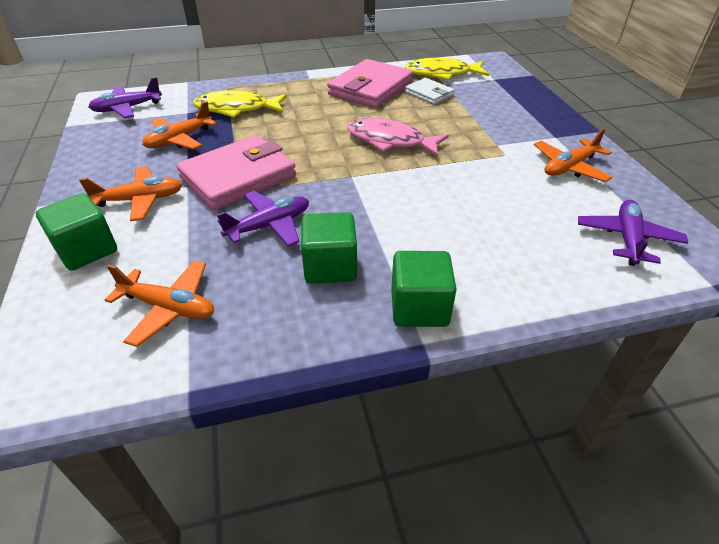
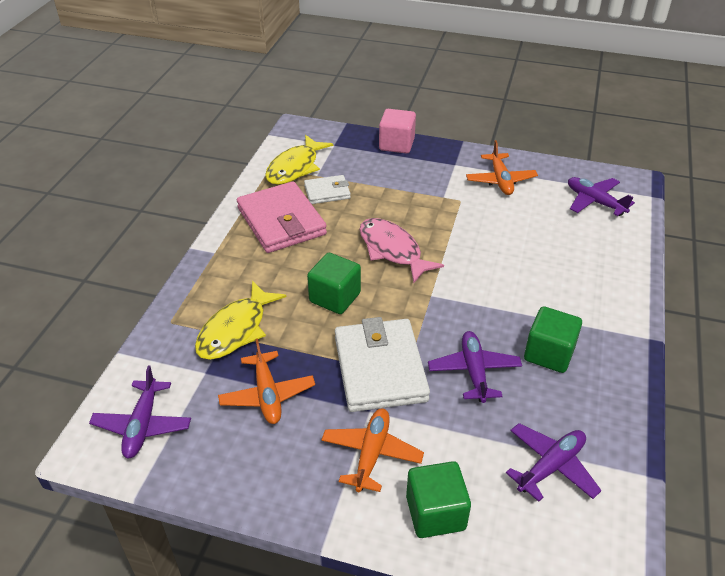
camera: 60 degrees left, 0 degrees up
orange plane [105,260,214,347] -> purple plane [506,423,602,502]
pink wallet [176,135,296,210] -> white wallet [335,317,430,412]
pink fish [347,118,449,157] -> pink fish turned 90 degrees clockwise [359,218,444,284]
green cube [391,251,457,327] -> green cube moved to [307,253,361,314]
none -> pink cube [379,109,416,154]

